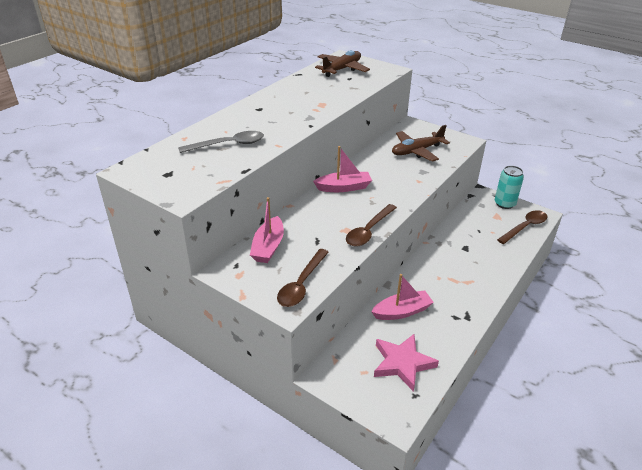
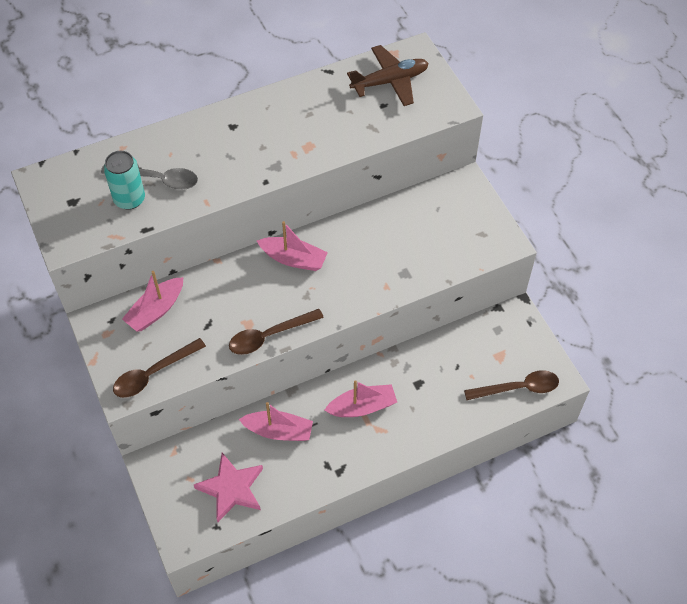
camera: 30 degrees right, 20 degrees up
brown plane [392,125,450,162] -> none
turquoise can [495,166,524,209] -> turquoise can moved to [104,151,145,210]
none -> pink boat [324,380,397,417]

